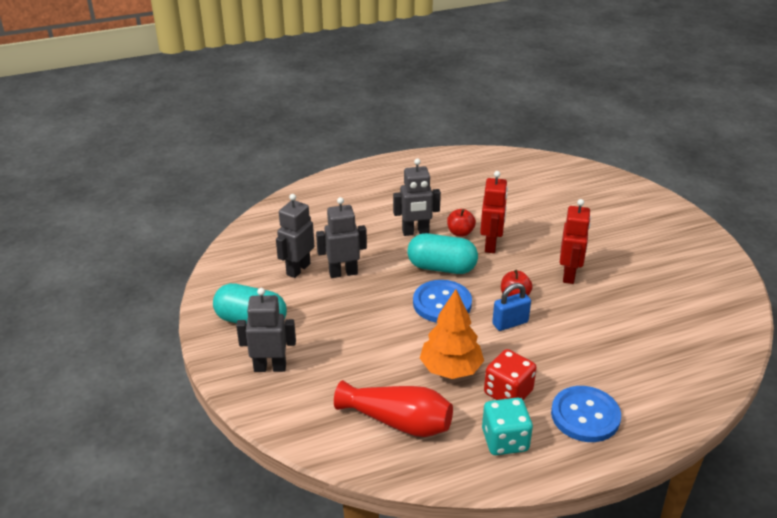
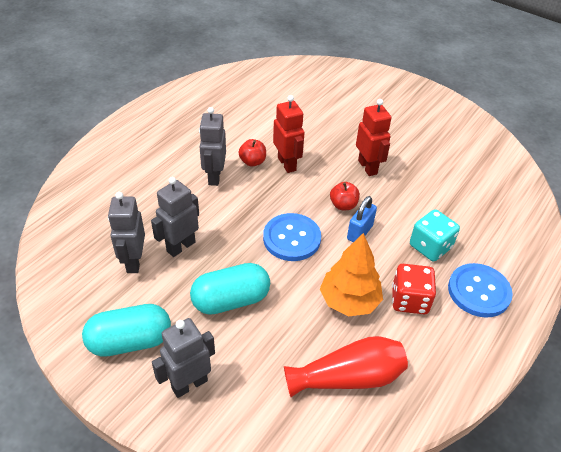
camera: 35 degrees left, 10 degrees up
grey robot [393,158,441,236] -> grey robot turned 135 degrees clockwise [199,107,226,186]
turquoise capsule [407,233,478,274] -> turquoise capsule moved to [190,263,270,315]
turquoise dice [482,397,533,455] -> turquoise dice moved to [410,209,460,261]

